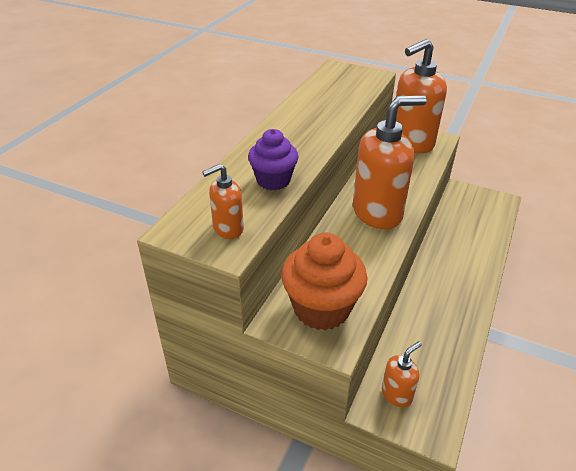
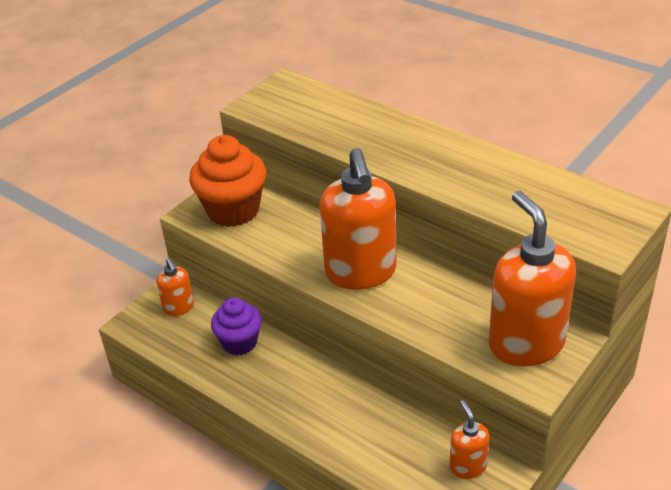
camera: 105 degrees right, 0 degrees up
orange soap dispenser [202,164,244,239] -> orange soap dispenser moved to [450,400,489,479]
purple cupcake [248,129,298,190] -> purple cupcake moved to [211,298,262,355]

